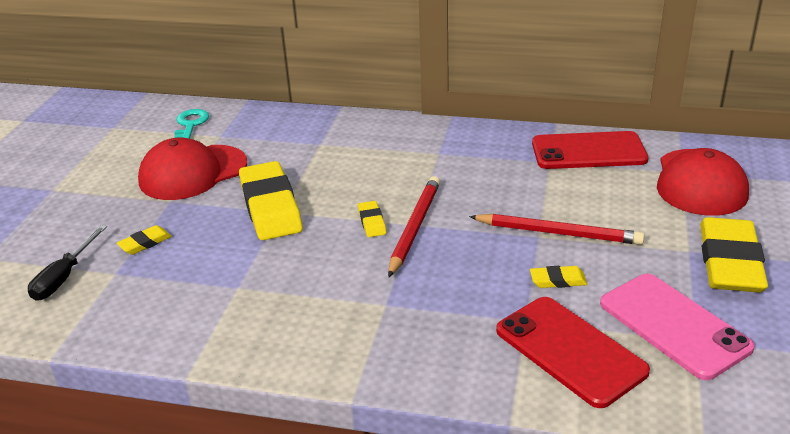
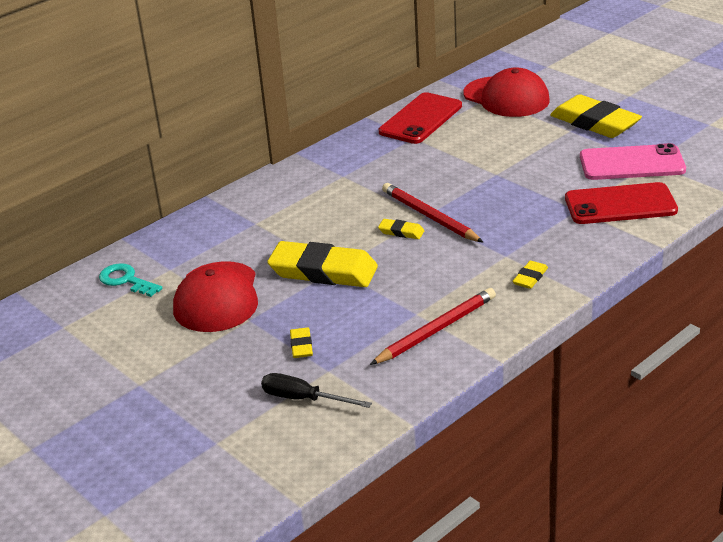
camera: 55 degrees left, 0 degrees up
black screwdriver [28,225,107,301] -> black screwdriver turned 150 degrees clockwise [261,373,372,408]
red pencil [469,214,645,245] -> red pencil moved to [370,288,496,365]
yellow eraser [530,266,587,288] -> yellow eraser moved to [512,261,548,289]

